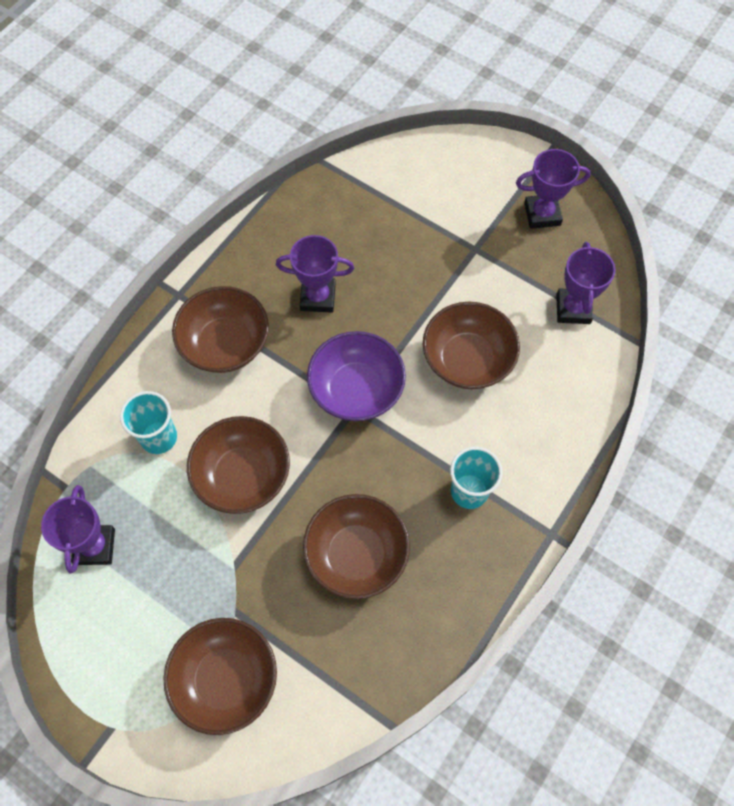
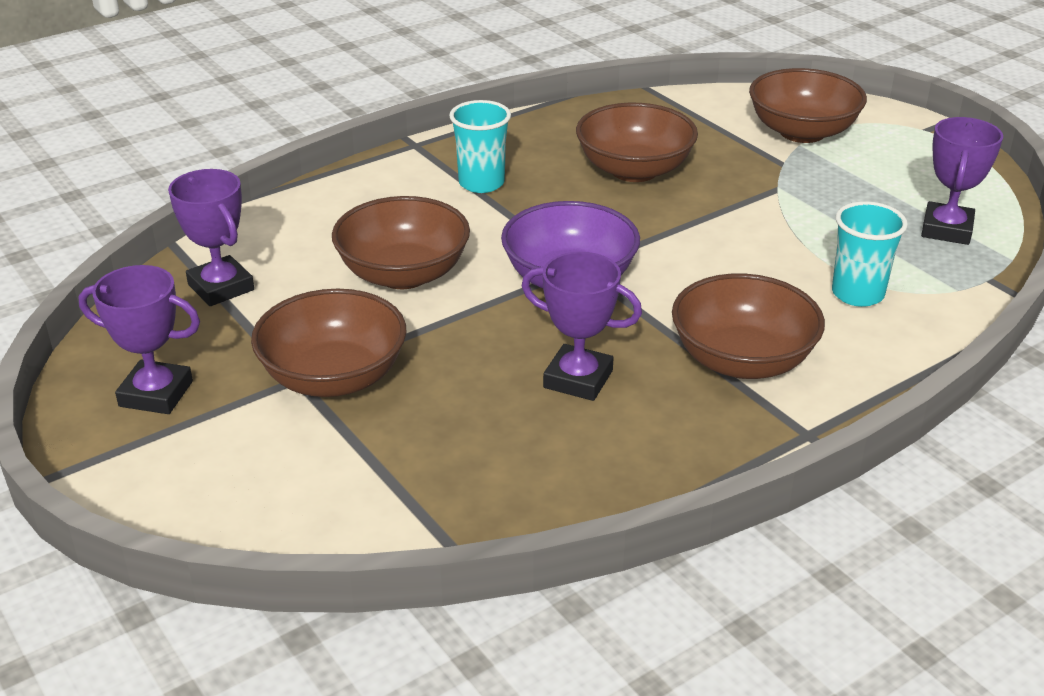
camera: 160 degrees left, 30 degrees down
brown bowl [187,416,290,514] -> brown bowl moved to [251,289,407,397]
purple trophy [556,242,615,324] -> purple trophy turned 60 degrees counterclockwise [168,169,254,306]

